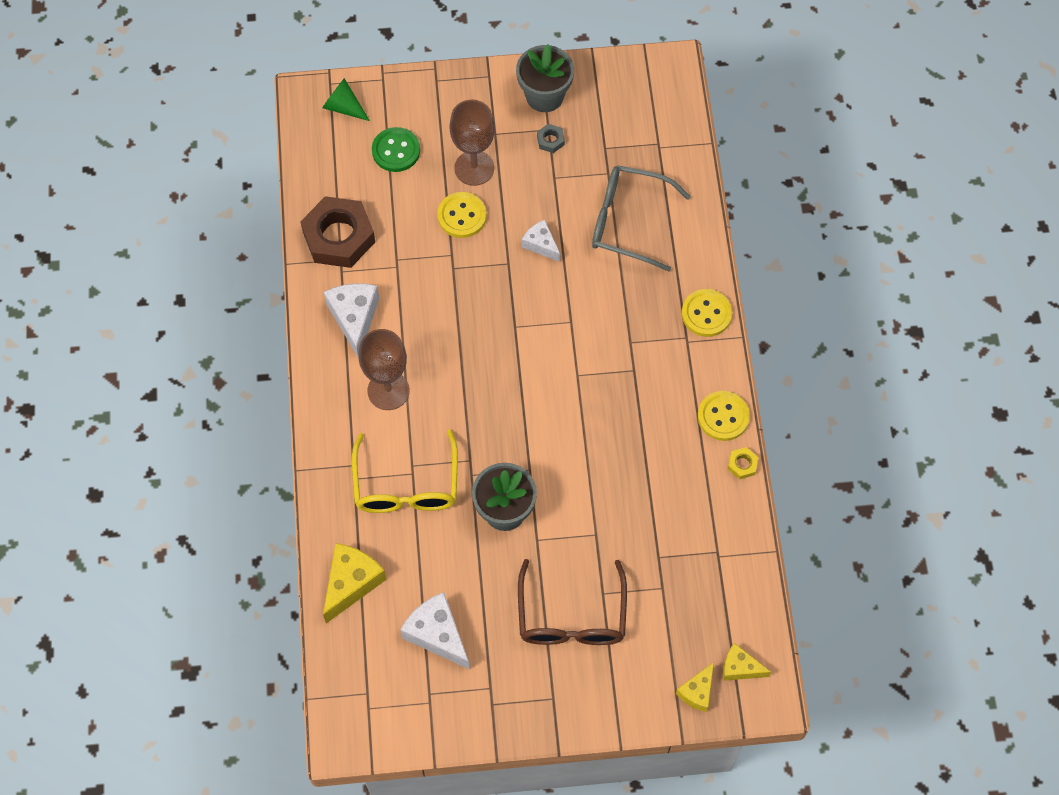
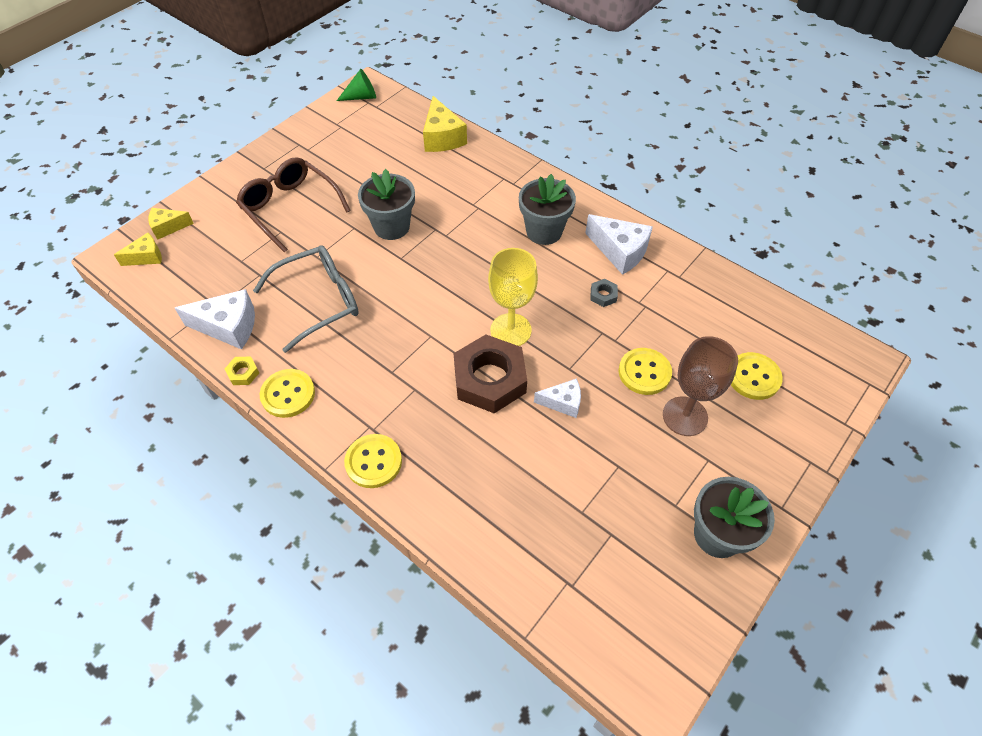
camera: 135 degrees right, 10 degrees down
brown nut [300,196,375,268] -> brown nut moved to [454,334,527,413]
green cone [322,78,370,121] -> green cone moved to [337,69,376,101]
yellow glasses [352,429,458,513] -> none
brown goblet [359,329,410,410] -> grey flower pot [519,174,576,245]
green button [372,127,420,172] -> yellow button [731,352,783,400]
white cheese [400,592,470,669] -> white cheese moved to [175,289,255,349]
grey nut [537,124,565,153] -> grey nut moved to [591,279,618,307]
grey glasses [592,166,691,272] -> grey glasses moved to [253,245,359,353]
yellow cheese [676,662,714,712] -> yellow cheese turned 90 degrees counterclockwise [148,208,194,240]
none -> yellow goblet [488,248,538,346]

